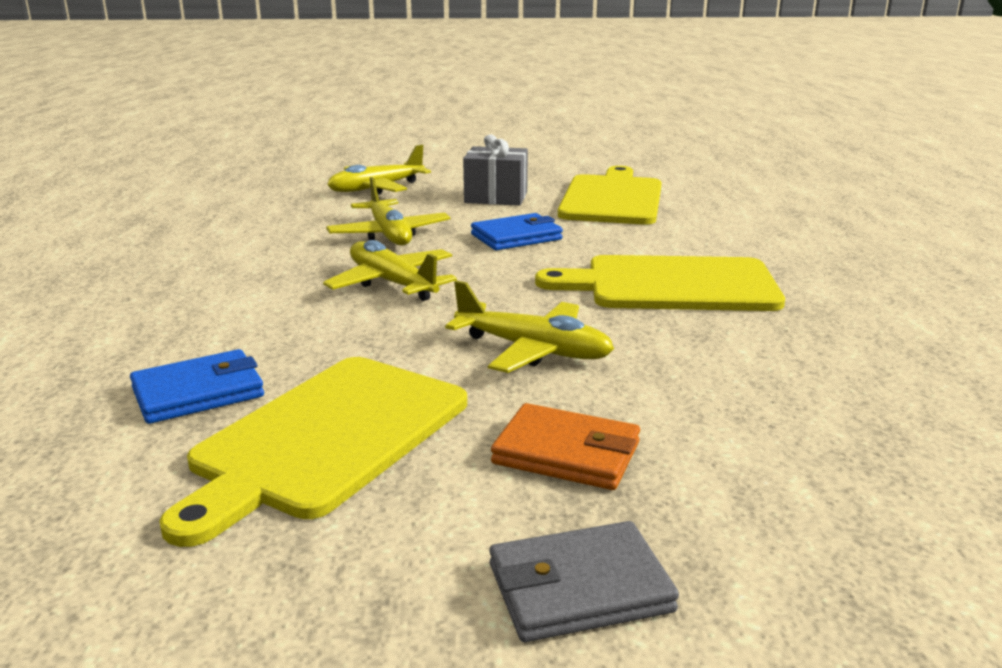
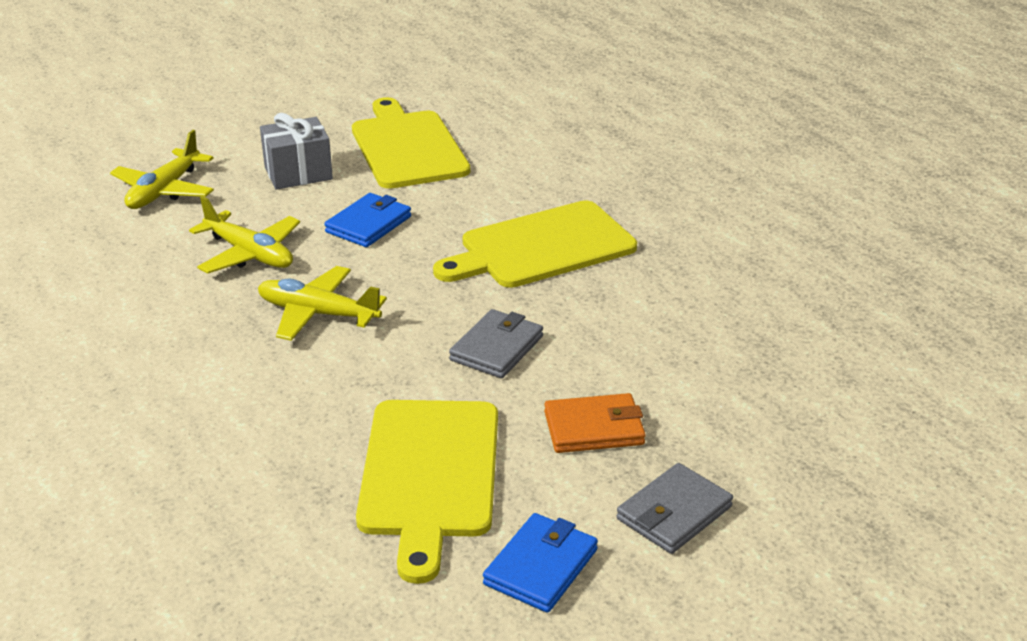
camera: 30 degrees left, 10 degrees up
blue wallet [130,349,264,424] -> blue wallet moved to [483,513,598,613]
yellow plane [445,280,614,373] -> grey wallet [449,309,543,378]

